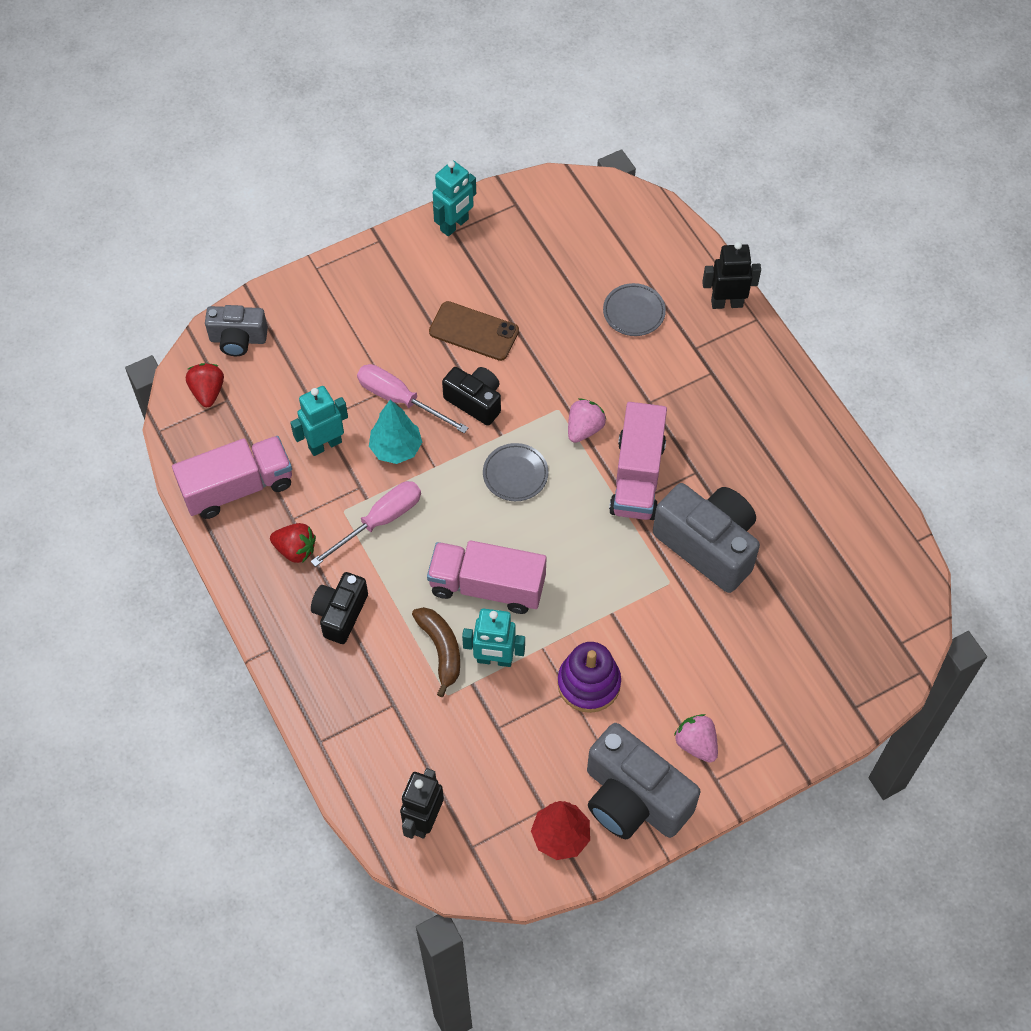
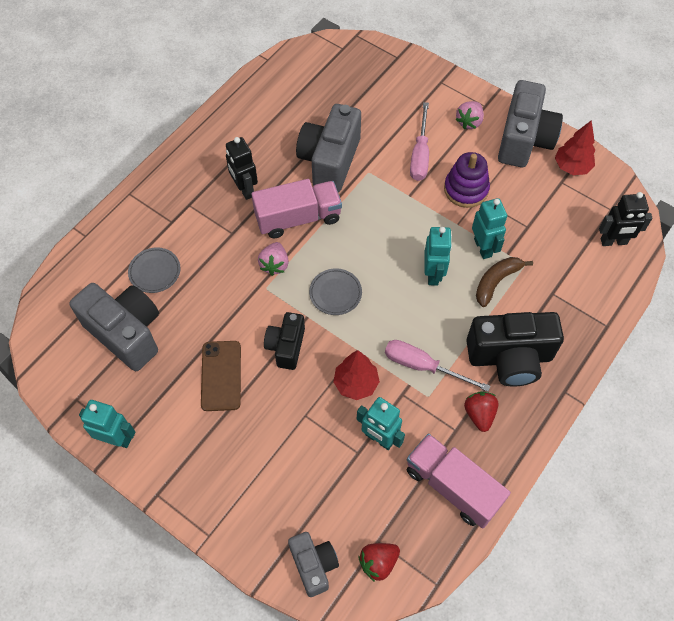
camera: 115 degrees left, 0 degrees up
black camera [311,572,368,644] -> black camera [466,312,564,386], size x1.70
pink screwdriver [357,364,468,433] -> pink screwdriver moved to [410,102,429,181]
turquoise tree [369,400,422,464] -> red tree [333,350,380,400]
pink truck [427,540,546,614] -> turquoise robot [424,227,452,286]
pink strawberry [568,398,606,443] -> pink strawberry turned 90 degrees counterclockwise [258,242,289,276]
black robot [702,242,761,309] -> black robot moved to [226,137,258,200]
none -> grey camera [69,283,159,371]

